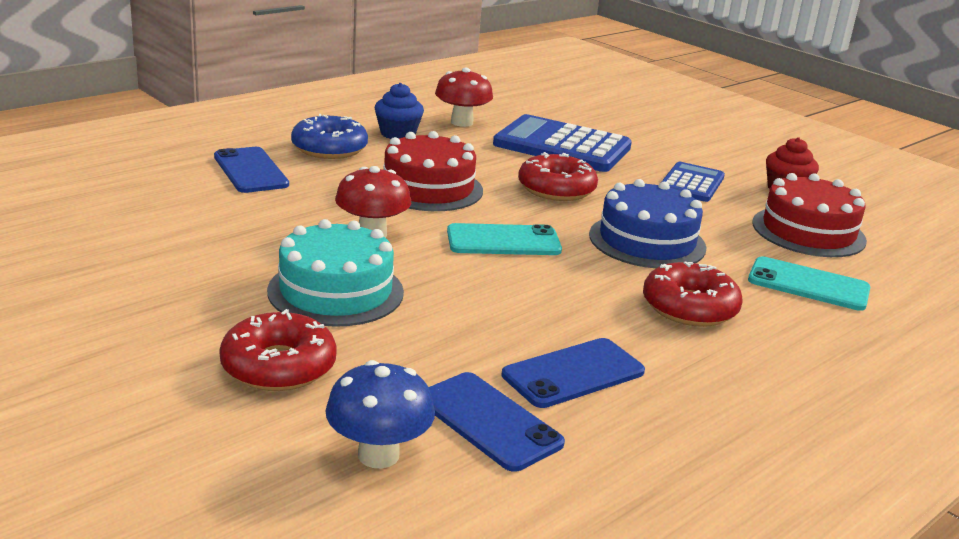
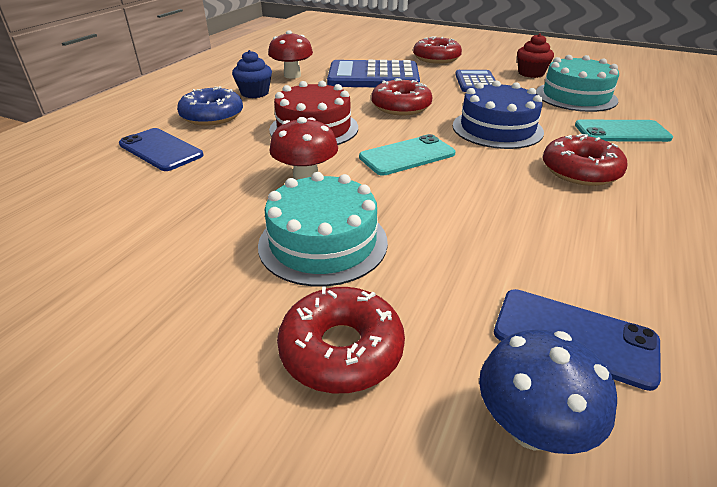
camera: 20 degrees left, 10 degrees up
blue phone [502,338,645,408] -> none
red cake [752,173,867,257] -> turquoise cake [536,55,619,112]
none -> red donut [413,36,462,64]

